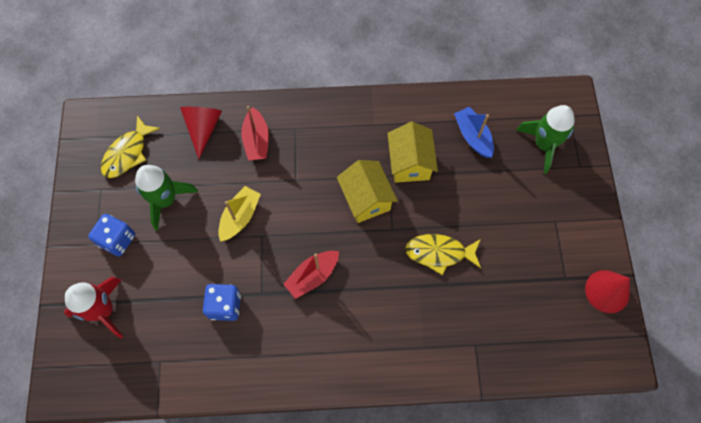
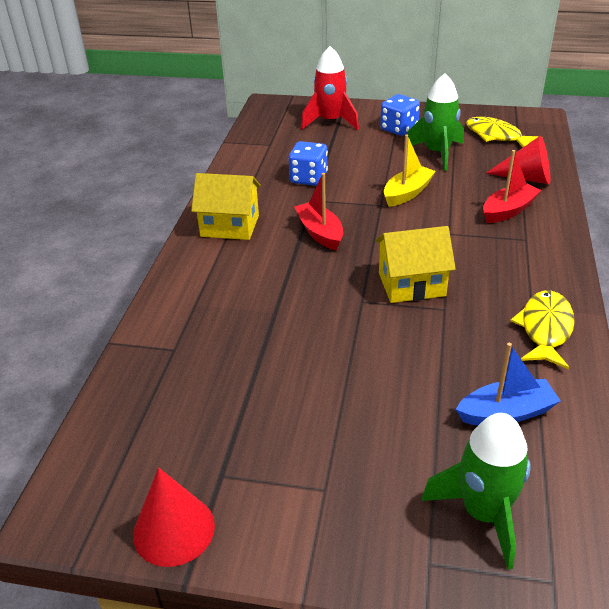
camera: 105 degrees right, 30 degrees down
yellow boat [218,186,261,242] -> yellow boat turned 90 degrees counterclockwise [384,134,436,207]
red boat [241,106,269,161] -> red boat turned 135 degrees clockwise [483,150,541,223]
yellow house [387,122,438,183] -> yellow house moved to [191,173,261,240]
yellow fish [405,234,481,275] -> yellow fish moved to [511,291,575,369]

